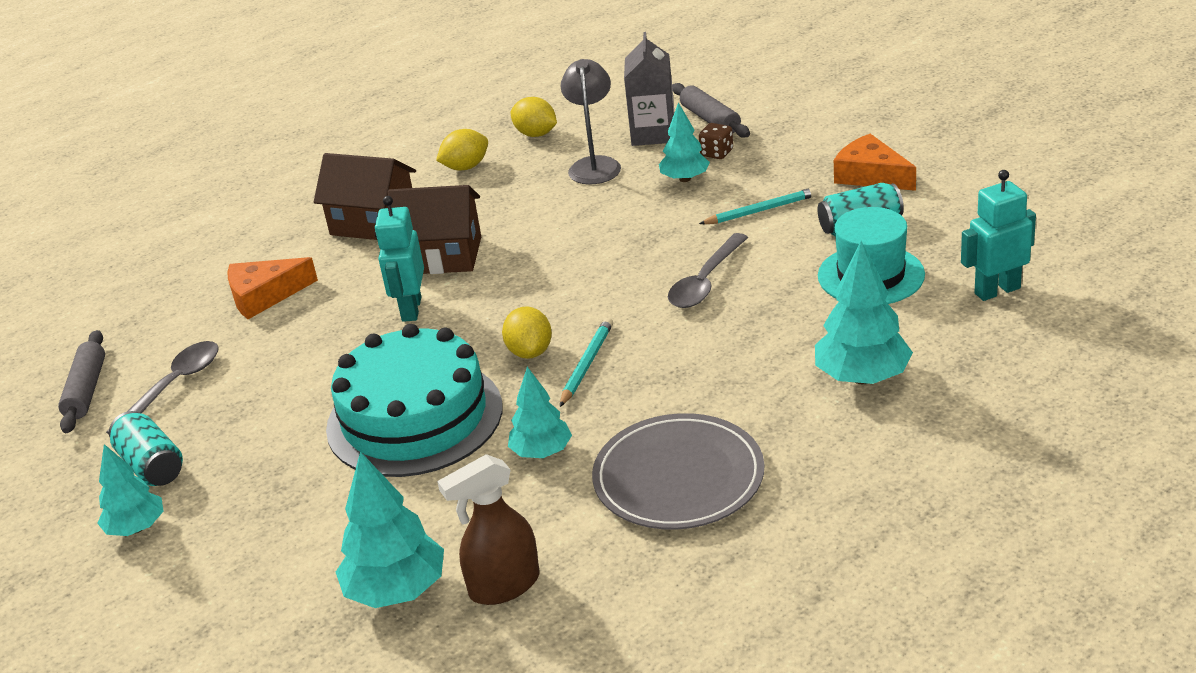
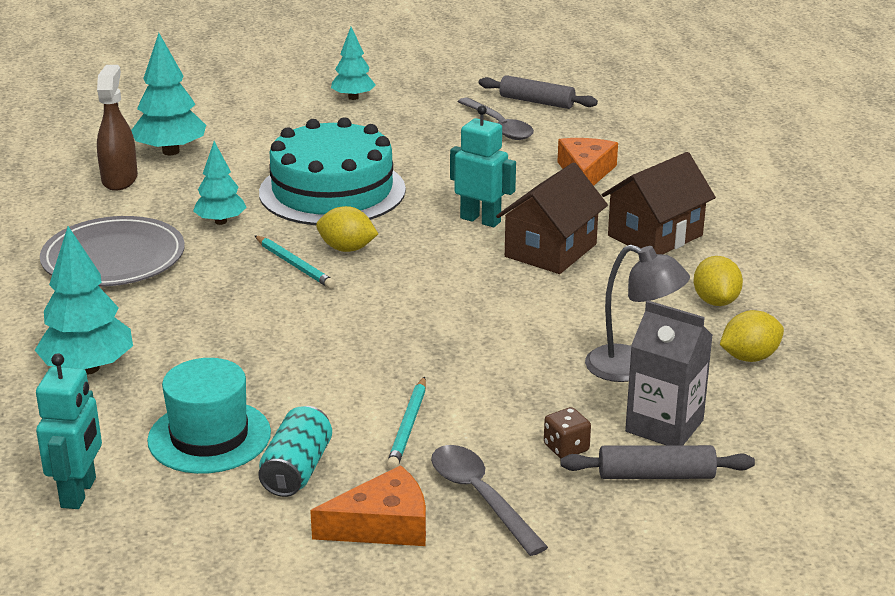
camera: 115 degrees right, 5 degrees down
turquoise can [109,411,183,486] -> none
turquoise tree [659,102,710,182] -> none
grey spoon [668,233,748,308] -> grey spoon moved to [431,445,548,556]

